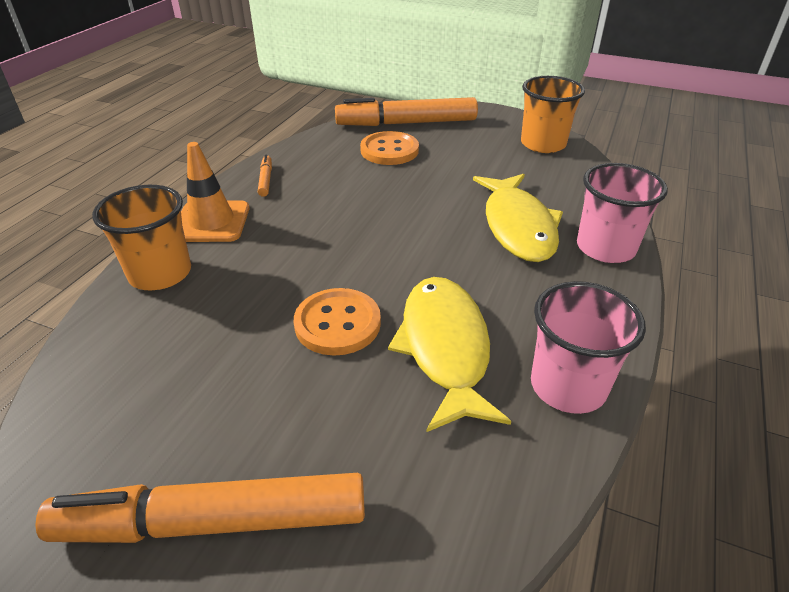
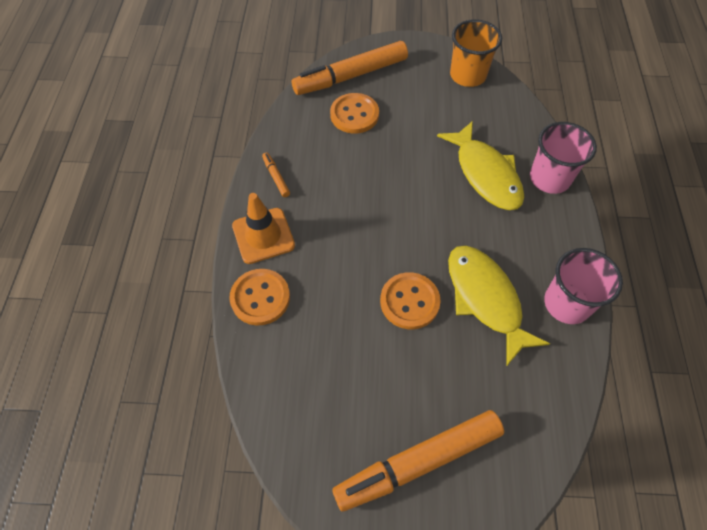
camera: 20 degrees left, 20 degrees up
orange cup [92,185,191,290] -> orange button [229,269,290,325]

